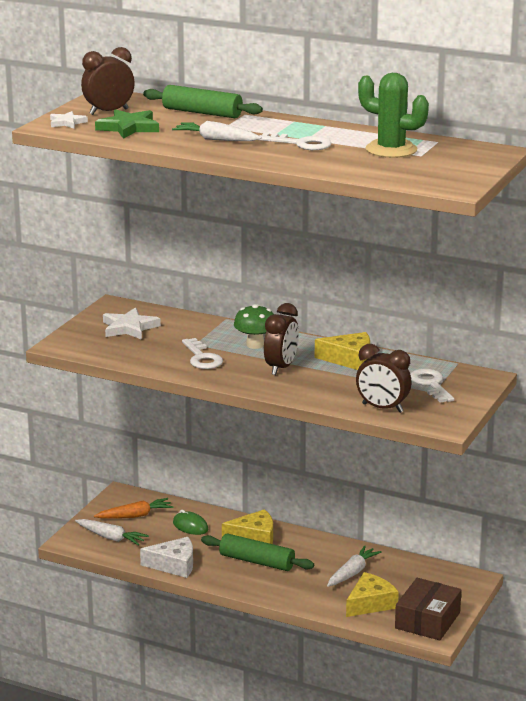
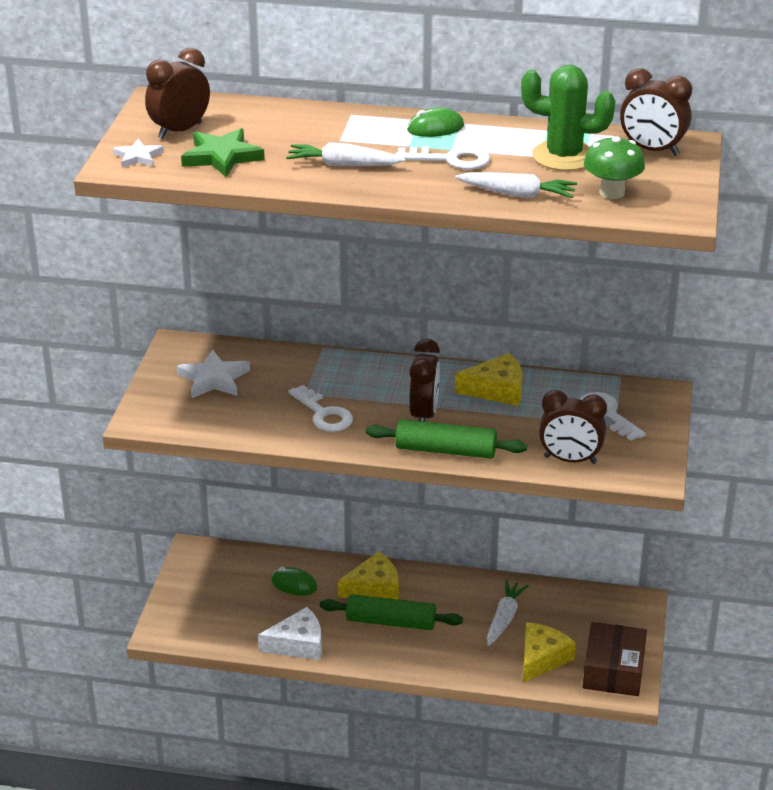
camera: 15 degrees left, 10 degrees up
white carrot [75,519,149,546] -> white carrot moved to [455,172,577,198]
orange carrot [94,498,173,519] -> none
green rolling pin [143,85,263,118] -> green rolling pin moved to [366,419,527,459]
green mushroom [234,304,273,349] -> green mushroom moved to [584,135,645,199]
none -> green mouse [407,108,464,137]
none -> brown clock [620,68,692,156]

